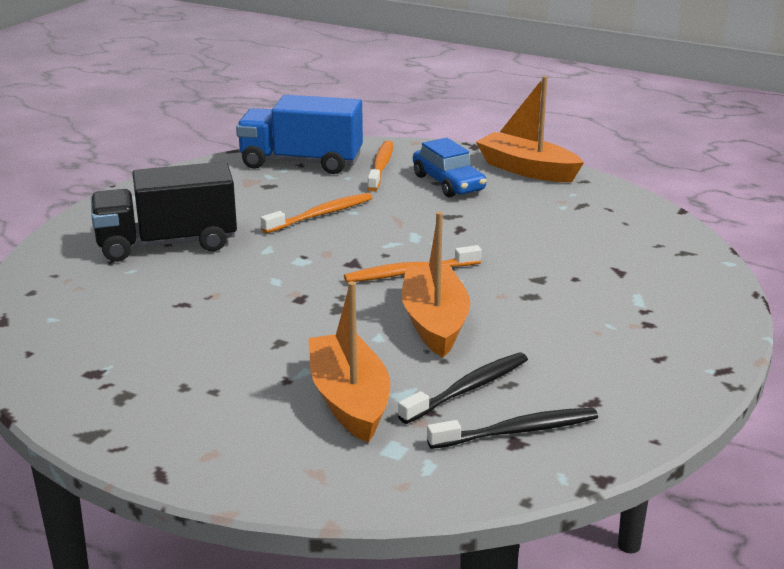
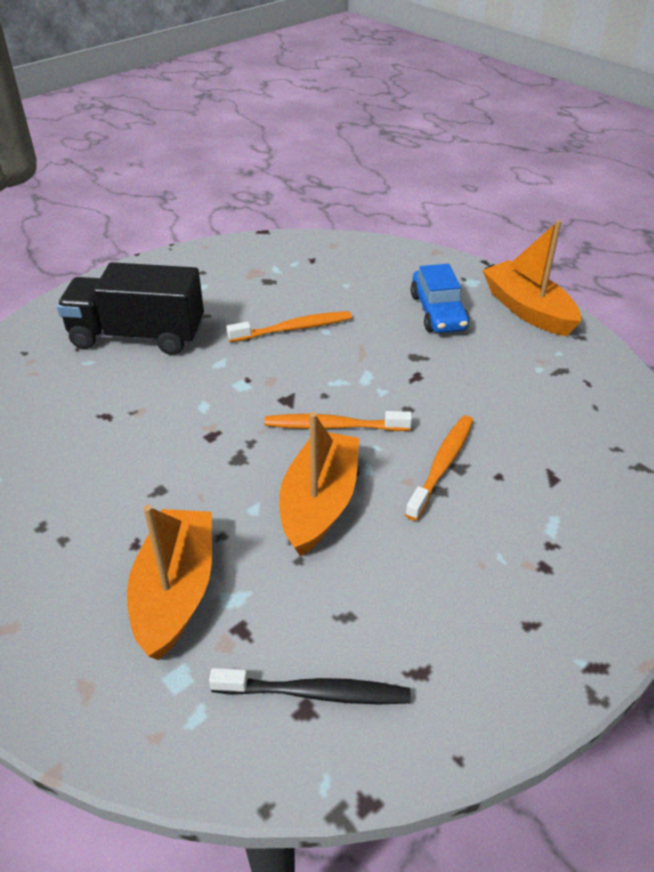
camera: 20 degrees right, 15 degrees up
blue truck [236,95,363,174] -> none
orange toothbrush [367,140,393,191] -> orange toothbrush moved to [405,416,473,521]
black toothbrush [398,352,528,424] -> none

